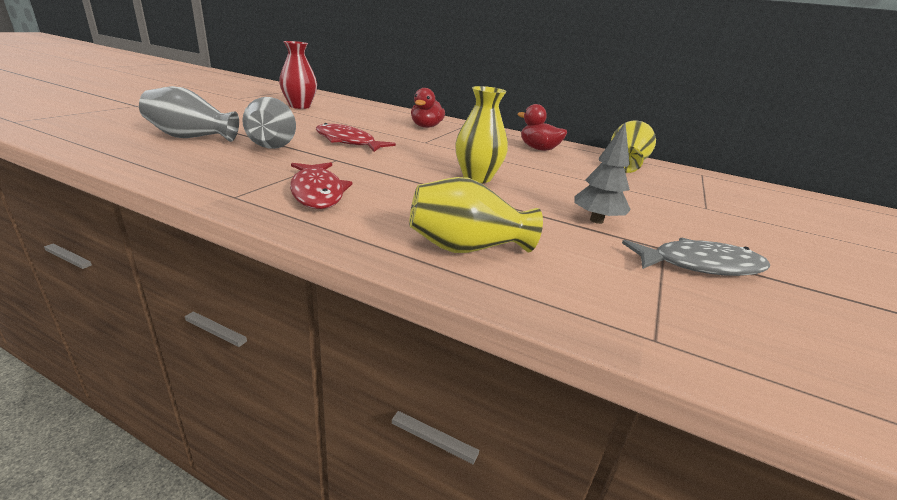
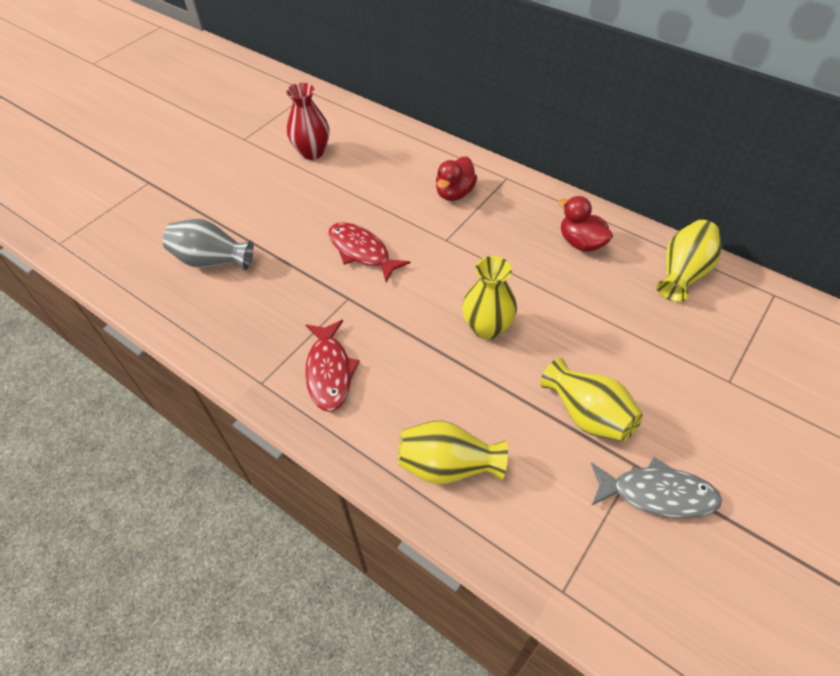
camera: 15 degrees right, 25 degrees up
grey vase [242,97,296,149] -> none
grey tree [574,123,631,224] -> yellow vase [540,358,643,442]

